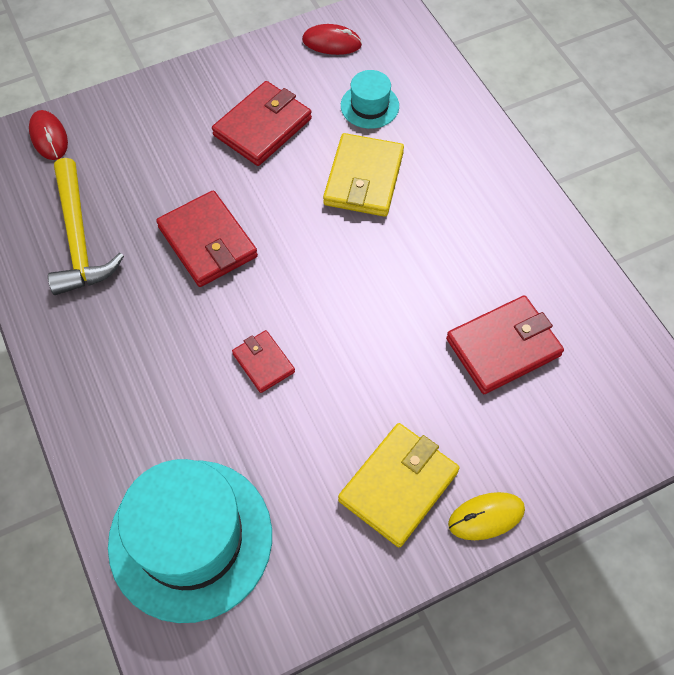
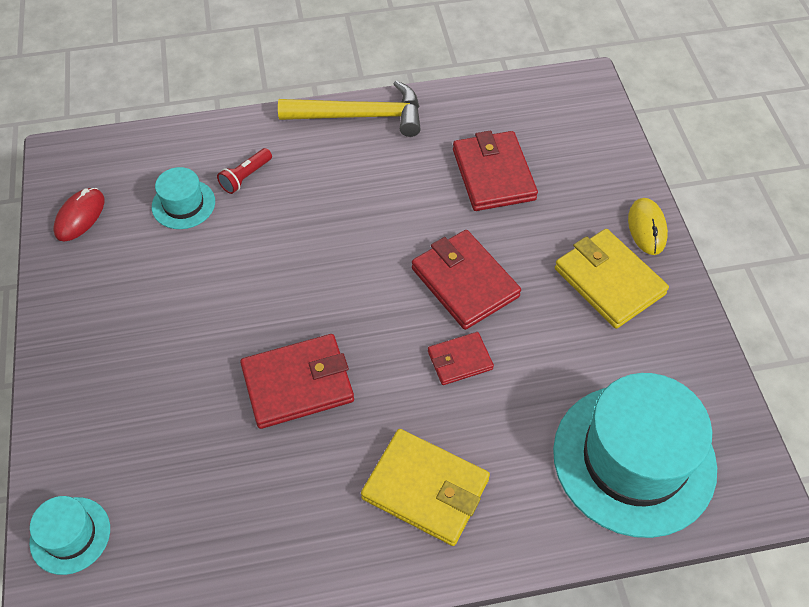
camera: 75 degrees left, 5 degrees down
red mouse [29,110,68,160] -> turquoise hat [29,496,110,575]
yellow hammer [48,158,124,295] -> yellow hammer moved to [278,80,421,137]
red wallet [212,81,312,166] -> red wallet moved to [412,230,521,330]
yellow wallet [323,133,404,217] -> yellow wallet moved to [361,429,490,546]
none -> red flashlight [217,148,272,194]

